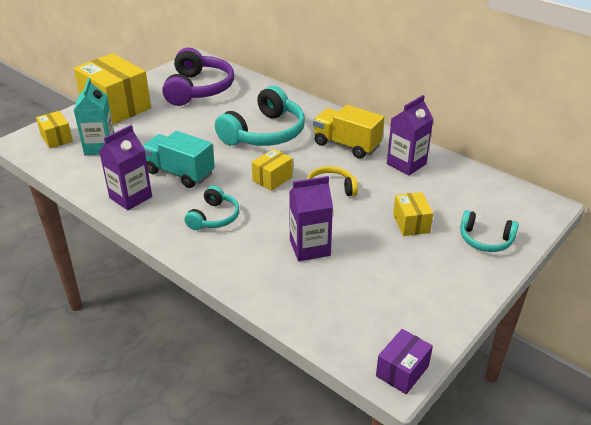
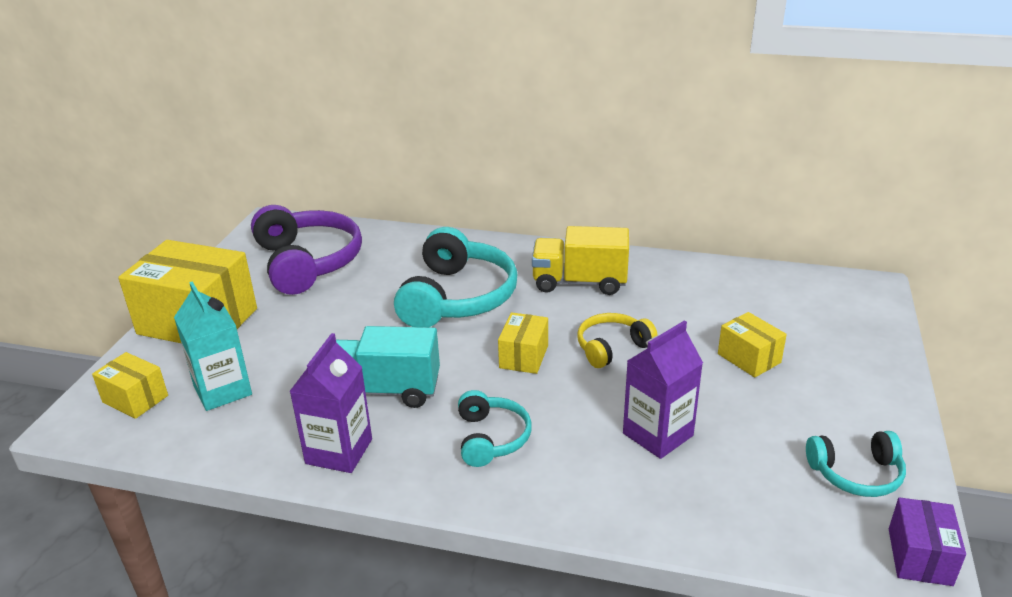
camera: 25 degrees left, 5 degrees down
purple carton [387,95,433,176] -> none
turquoise headphones [460,210,519,252] -> turquoise headphones moved to [806,431,906,497]

